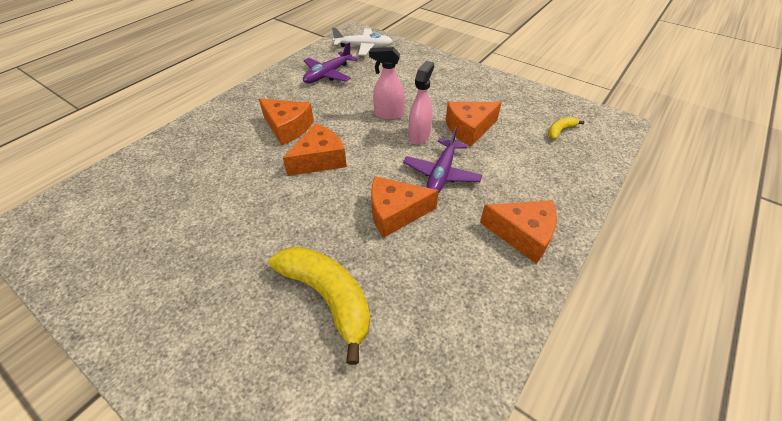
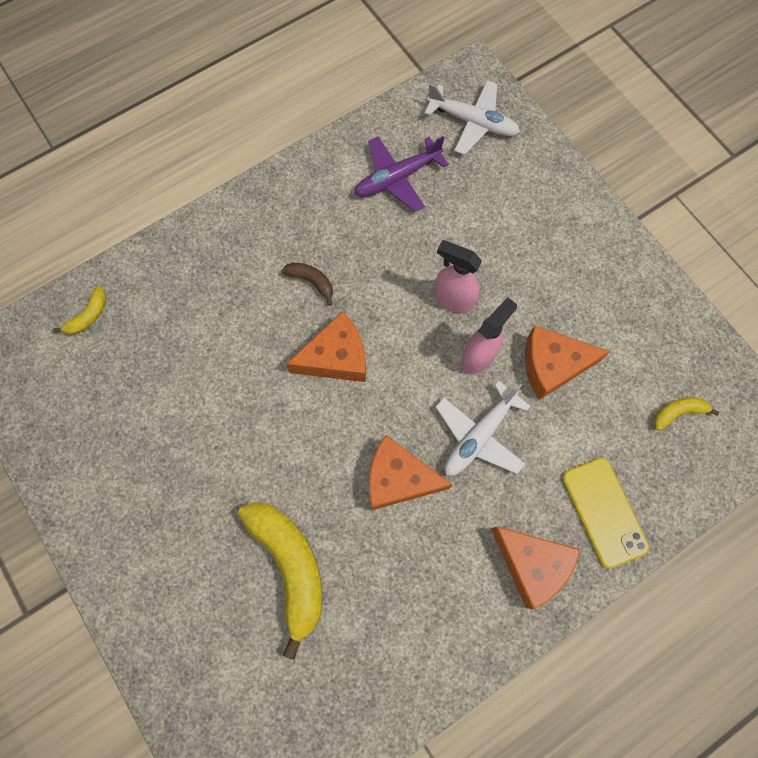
camera: 20 degrees right, 25 degrees up
orange cheese [259,99,314,145] -> brown banana [282,263,333,306]
purple plane [403,127,482,193] -> white plane [436,380,531,476]
none -> yellow banana [53,286,107,335]
none -> yellow phone [562,458,649,568]

